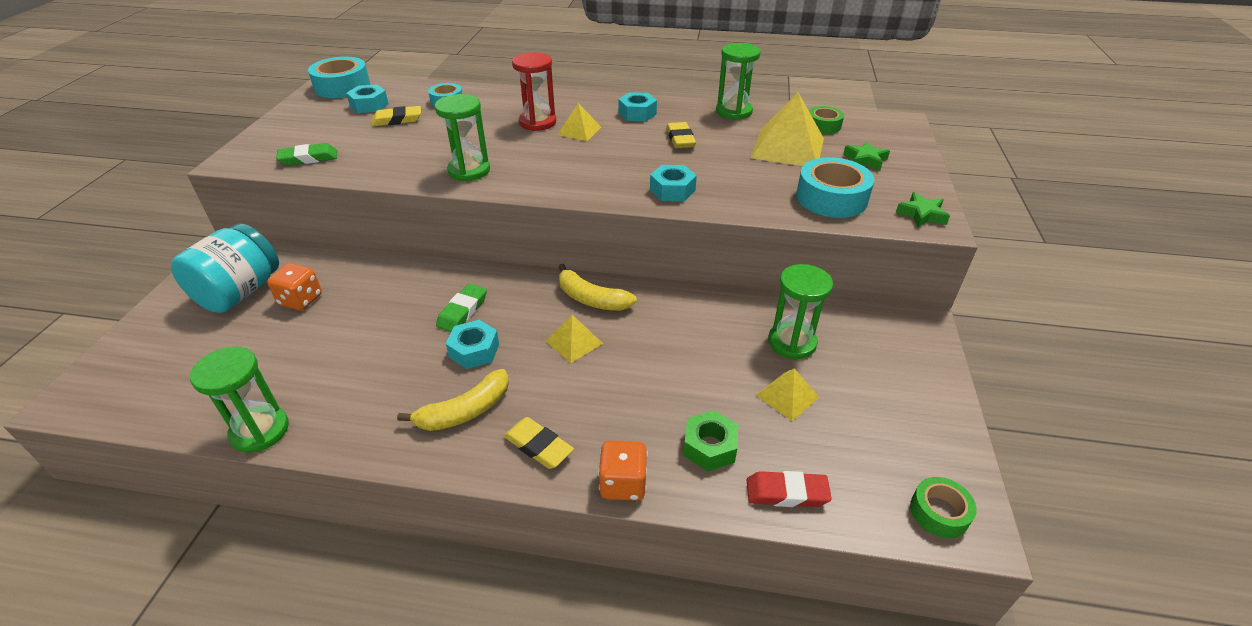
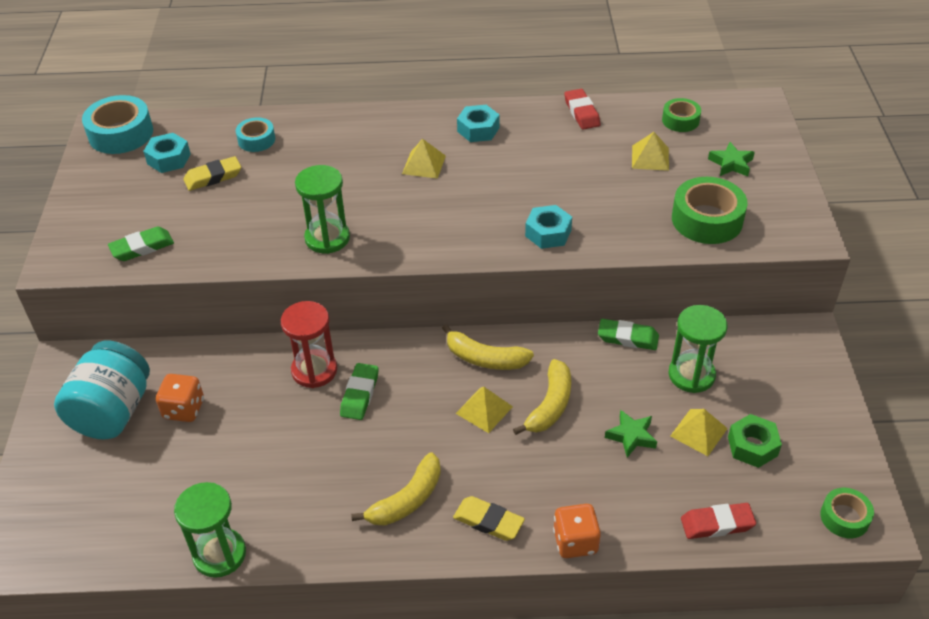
camera: 10 degrees left, 5 degrees up
turquoise nut [446,320,499,369] -> none
red hourglass [512,52,556,131] -> red hourglass moved to [281,301,337,388]
yellow eraser [666,122,696,148] -> none
green nut [683,410,738,471] -> green nut moved to [728,414,782,468]
green hourglass [716,43,761,120] -> red eraser [564,89,600,129]
yellow pyramid [751,92,824,166] -> yellow pyramid [632,132,669,171], size x0.53
turquoise tape [796,157,874,218] -> green tape [672,177,748,244]
green star [896,192,950,228] -> green star moved to [605,410,657,458]
none -> yellow banana [513,359,571,435]
none -> green eraser [598,319,659,350]

